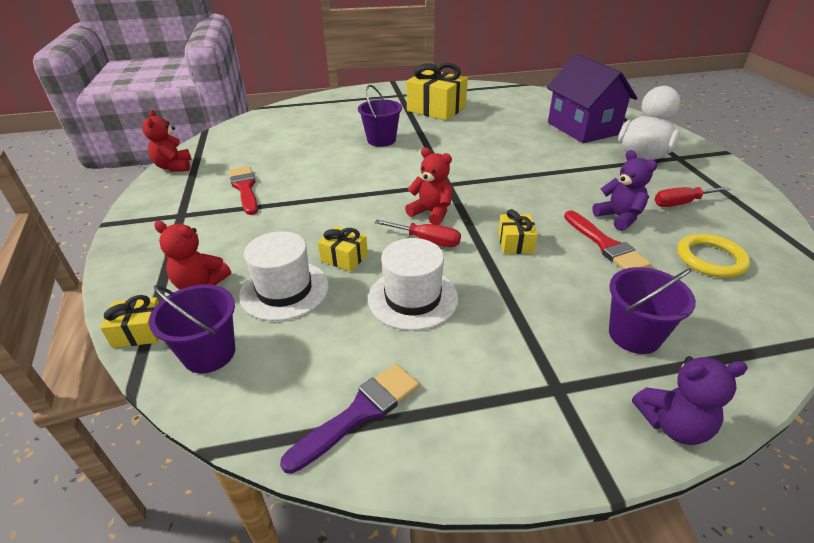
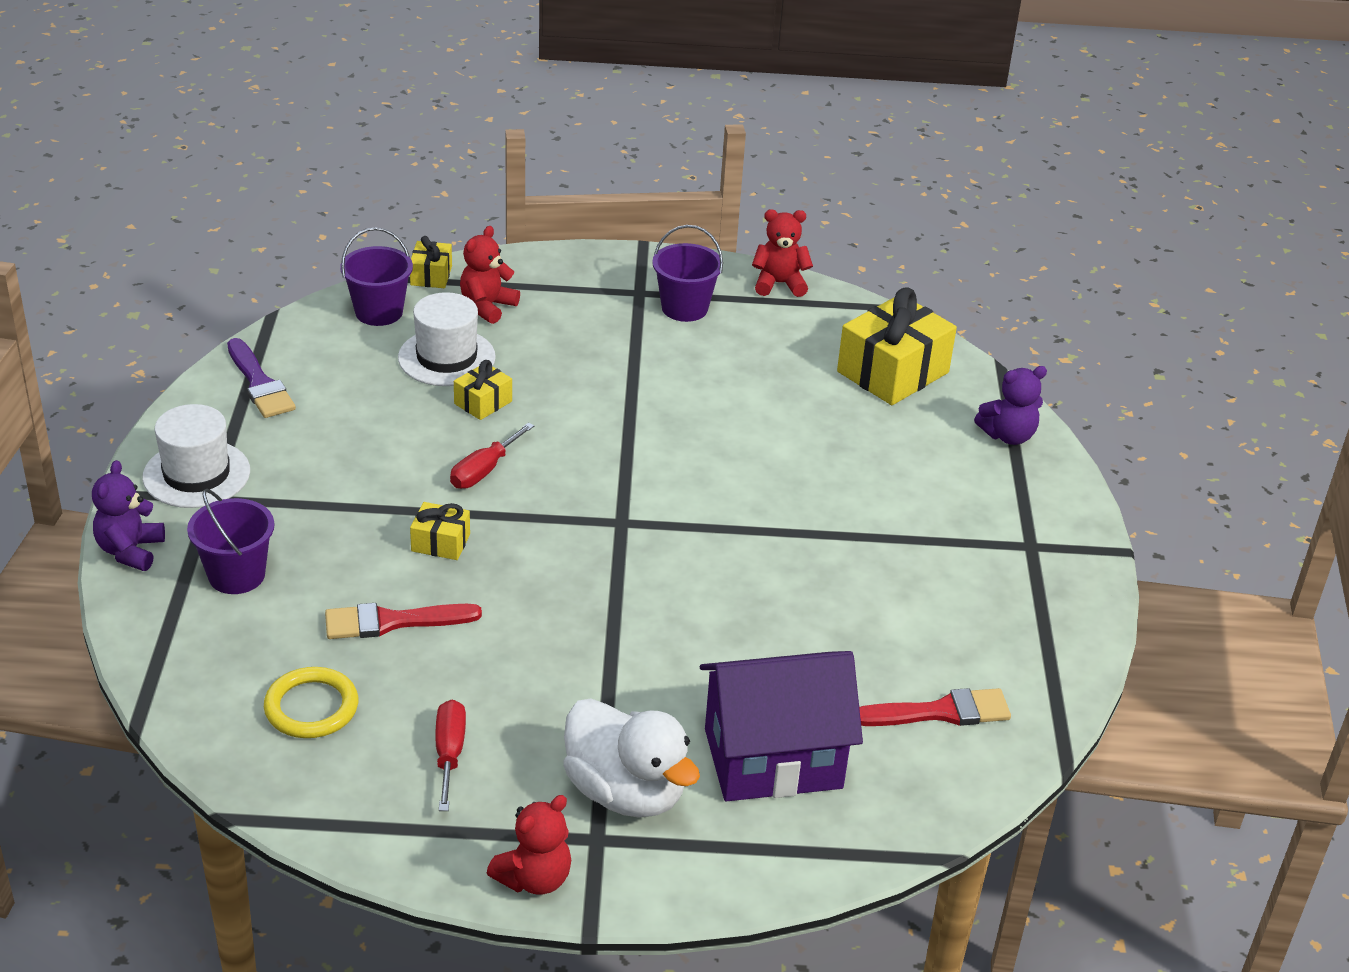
camera: 100 degrees right, 0 degrees up
red brush [229,166,258,215] -> red brush moved to [859,688,1011,726]
purple bucket [358,85,402,147] -> purple bucket moved to [652,225,723,322]
white hat [368,238,458,330] -> white hat moved to [143,404,250,508]
red teddy bear [405,148,453,225] -> red teddy bear moved to [487,795,571,895]
yellow gift [406,63,468,120] -> yellow gift moved to [837,287,957,405]
purple teddy bear [592,150,657,231] -> purple teddy bear moved to [974,366,1047,445]

